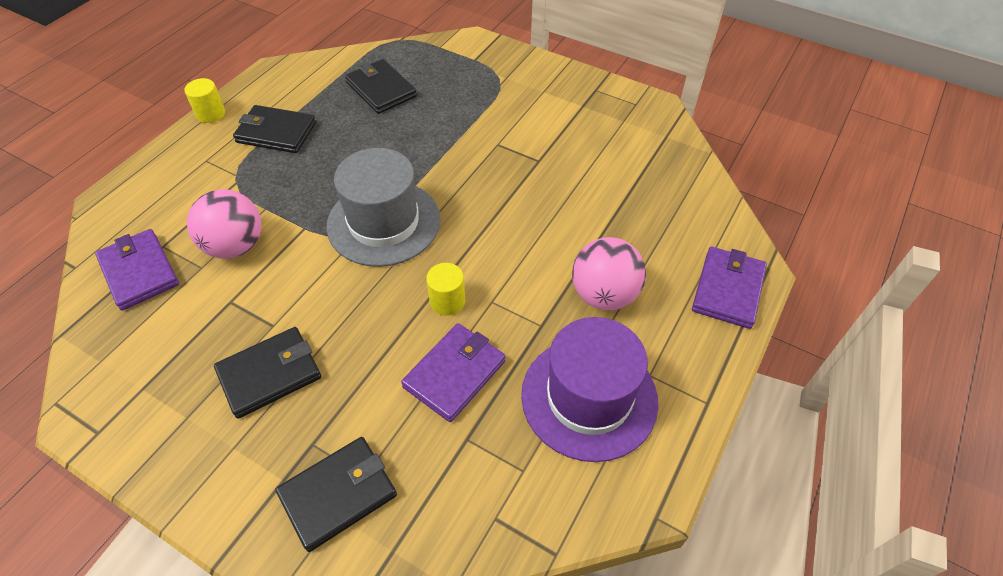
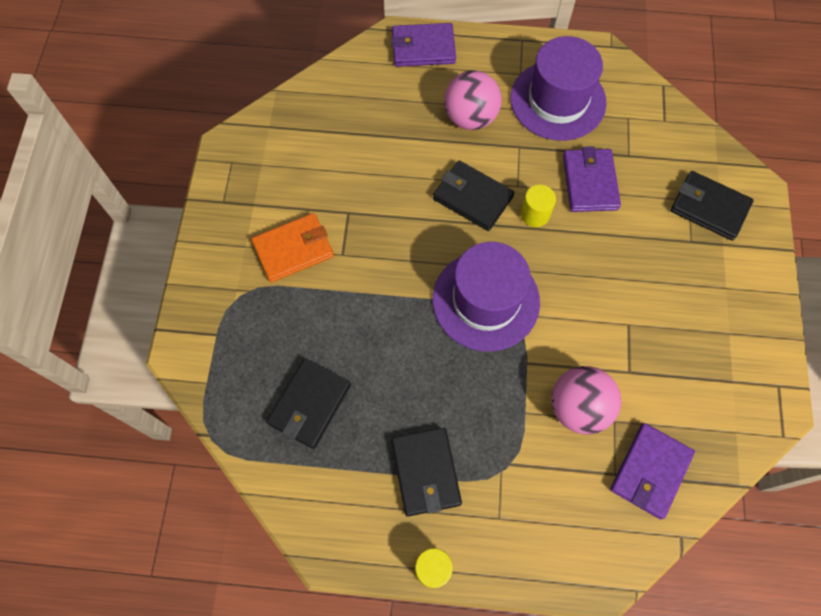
camera: 115 degrees left, 15 degrees up
black wallet [214,327,321,419] -> black wallet moved to [433,160,515,231]
grey hat [326,148,440,267] -> purple hat [433,242,540,351]
purple wallet [401,323,506,422] -> purple wallet turned 75 degrees clockwise [563,146,621,212]
none -> orange wallet [251,213,334,282]

